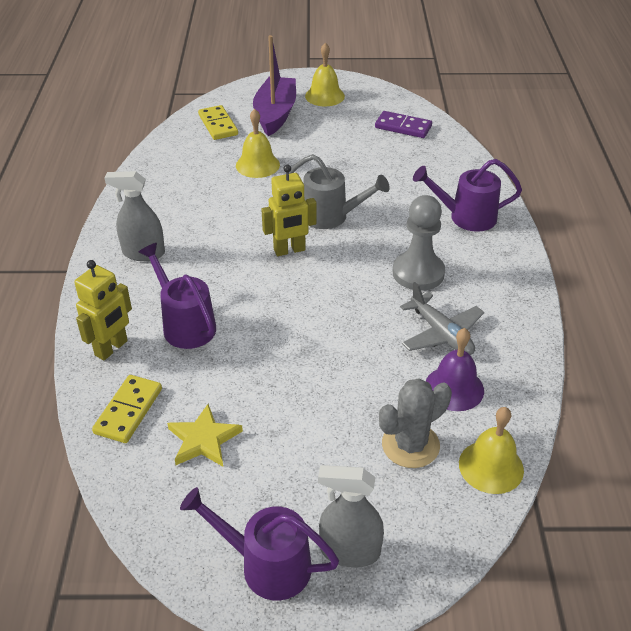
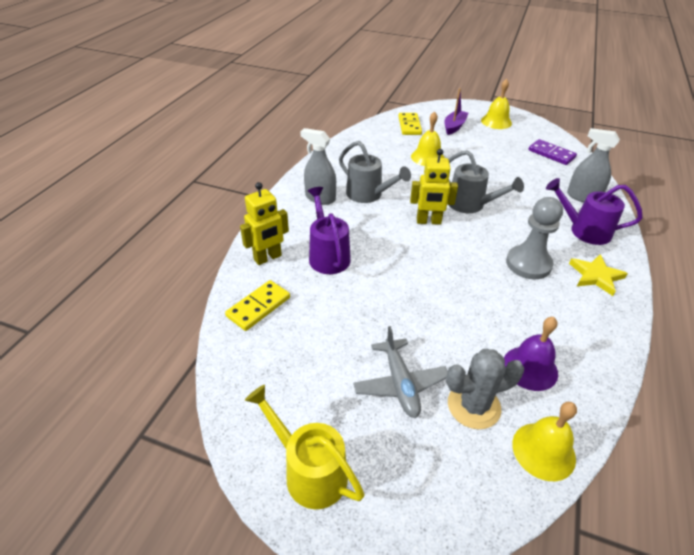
camera: 20 degrees right, 0 degrees up
yellow star [167,404,243,467] -> yellow star moved to [569,254,628,296]
purple watering can [180,487,339,600] -> yellow watering can [245,385,364,509]
purple boat [253,35,296,136] -> purple boat [444,88,468,135], size x0.62
grey spray bottle [318,465,384,568] -> grey spray bottle moved to [567,128,620,202]
grey plane [400,282,484,355] -> grey plane moved to [353,326,448,418]
none -> grey watering can [339,141,411,203]

